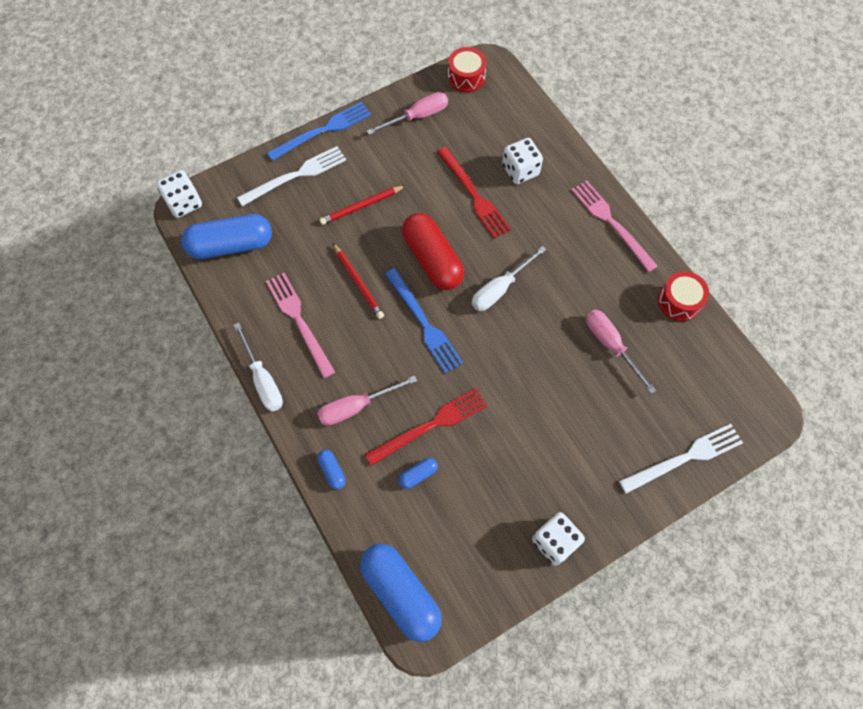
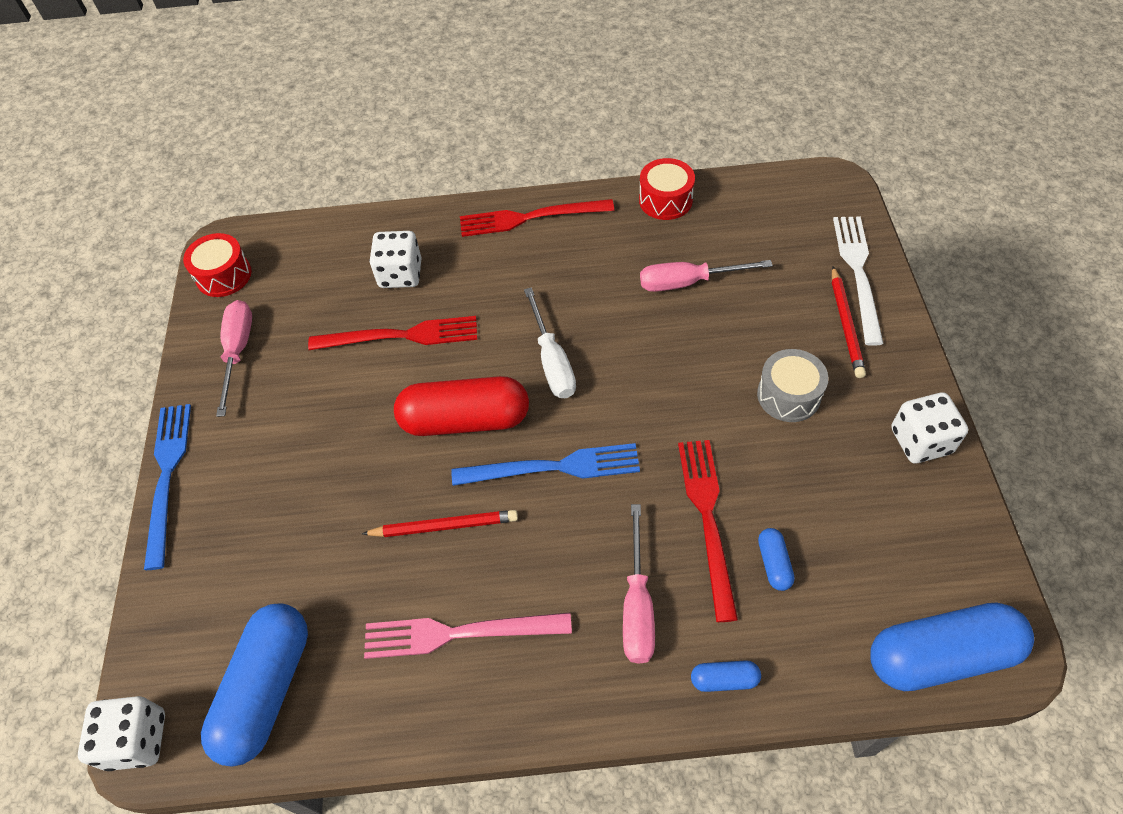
camera: 60 degrees left, 10 degrees down
white screwdriver [234,323,283,411] -> none
white fork [237,146,346,206] -> none
red pencil [319,185,406,225] -> red pencil moved to [832,266,866,378]
pink fork [571,180,658,272] -> red fork [460,199,614,237]
none -> grey drum [757,349,828,422]

